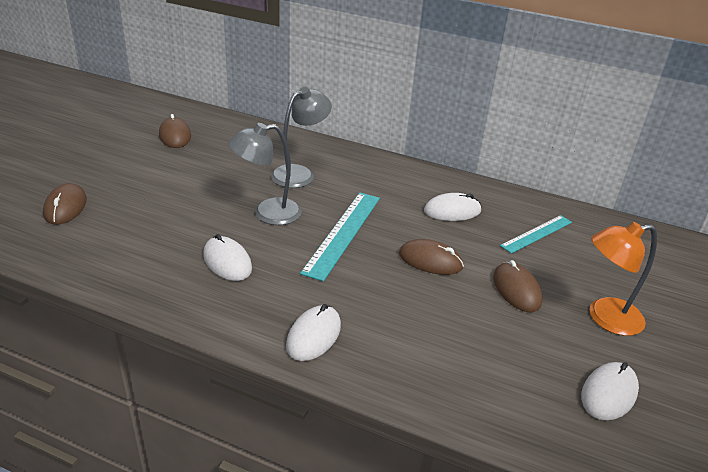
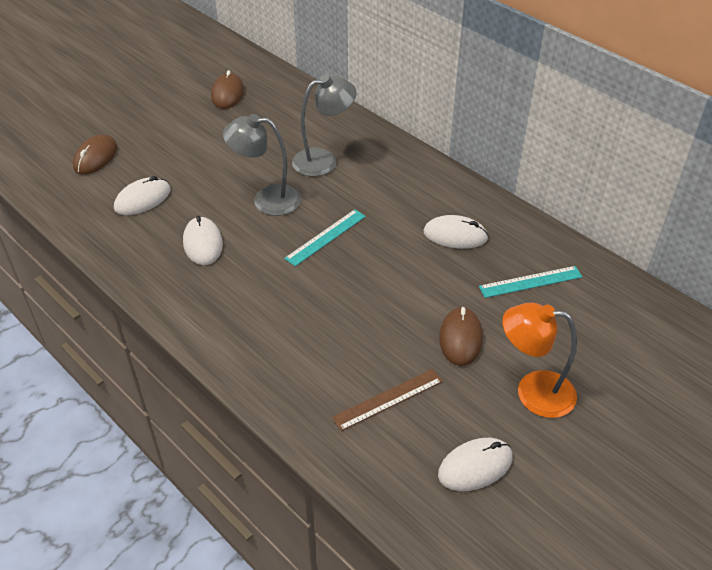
camera: 25 degrees right, 10 degrees up
white mouse [286,304,341,361] -> white mouse moved to [114,176,171,215]
turquoise ruler [300,193,380,282] -> turquoise ruler [284,209,366,266], size x0.64
brown mouse [399,239,464,275] -> none
none -> brown ruler [332,369,443,431]

